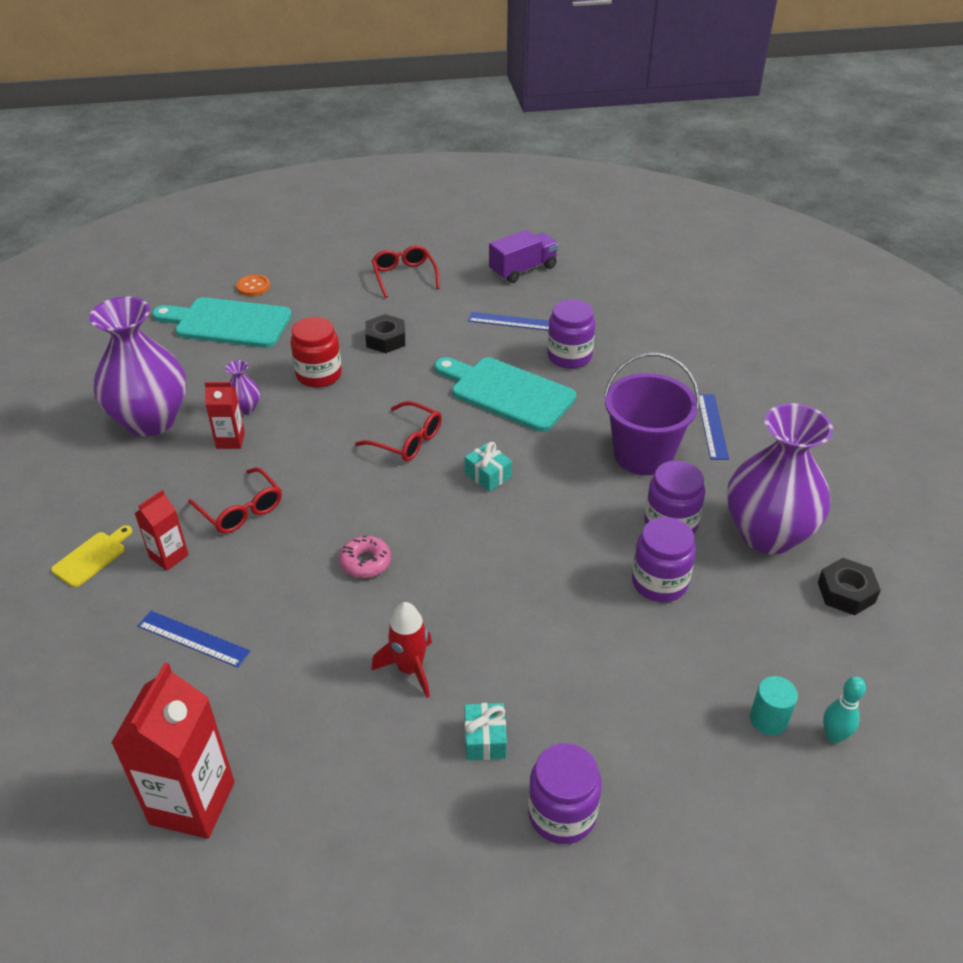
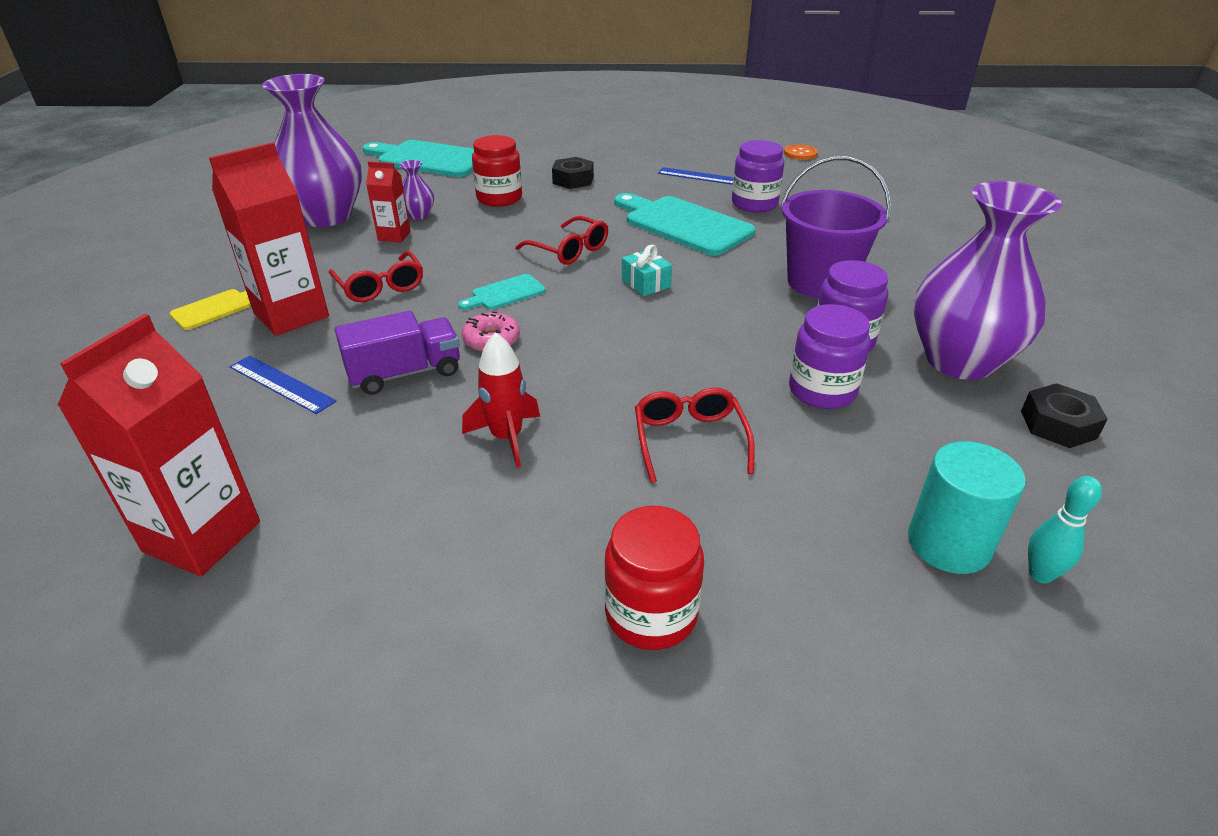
camera: 10 degrees right, 5 degrees down
red carton [135,490,189,571] -> red carton [209,142,329,336], size x1.88
orange button [236,274,270,296] -> orange button moved to [784,144,818,160]
red glasses [372,245,440,298] -> red glasses moved to [635,388,755,483]
turquoise gift [465,703,507,760] -> none
purple truck [489,230,558,283] -> purple truck moved to [335,311,460,395]
purple jar [528,743,602,844] -> red jar [604,506,704,650]
blue ruler [699,394,729,460] -> none
turquoise cylinder [750,676,798,735] -> turquoise cylinder [908,441,1026,574], size x1.60
none -> turquoise cutting board [458,274,546,310]

